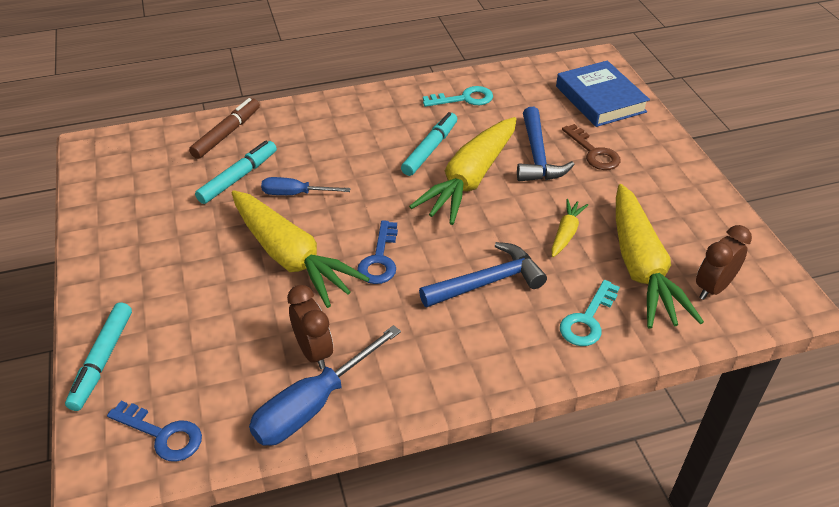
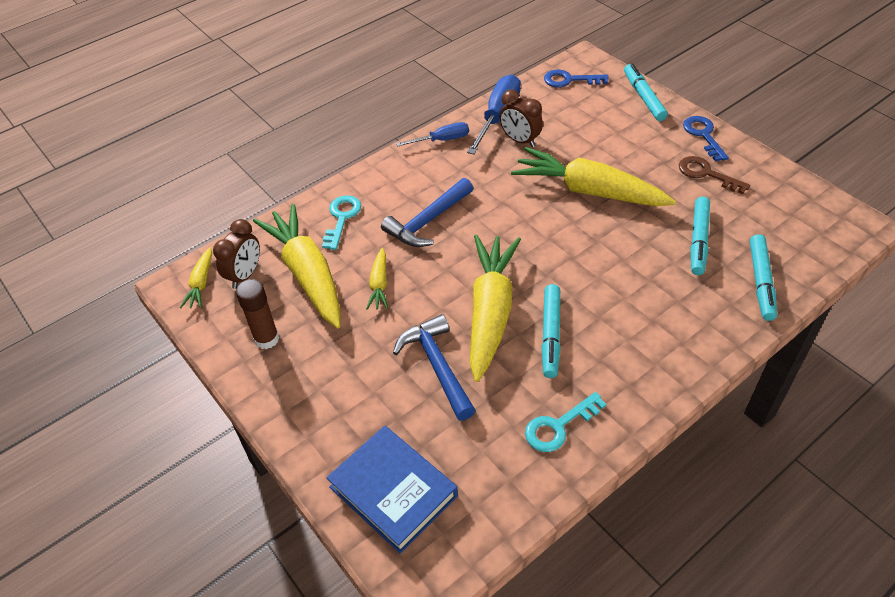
camera: 160 degrees right, 5 degrees up
brown marker [189,98,260,159] -> turquoise marker [750,234,777,321]
blue screwdriver [261,177,351,195] -> blue screwdriver moved to [396,122,469,147]
blue key [357,220,398,284] -> blue key moved to [683,116,729,162]
brown key [562,124,621,170] -> brown key moved to [679,156,750,194]
none -> yellow carrot [180,248,212,308]
none -> brown glue stick [236,279,279,349]

